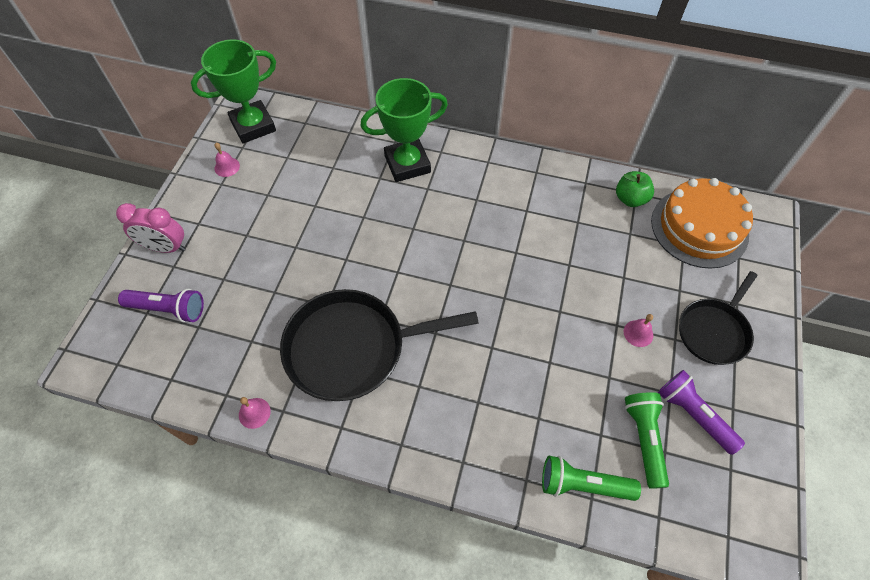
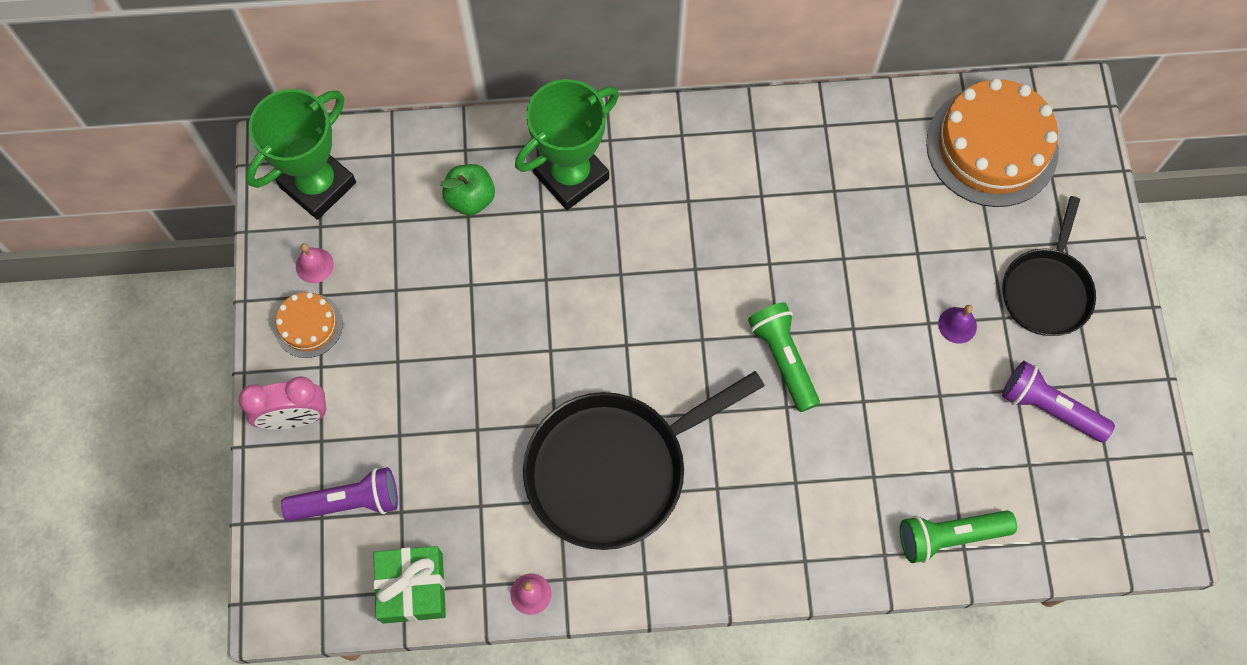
camera: 20 degrees left, 10 degrees up
green apple [616,171,654,207] -> green apple moved to [441,164,495,215]
pink bell [624,314,653,347] -> purple bell [938,305,977,344]
green flashlight [625,392,669,489] -> green flashlight moved to [748,302,820,412]
none -> orange cake [274,292,343,358]
none -> green gift [373,546,446,624]

